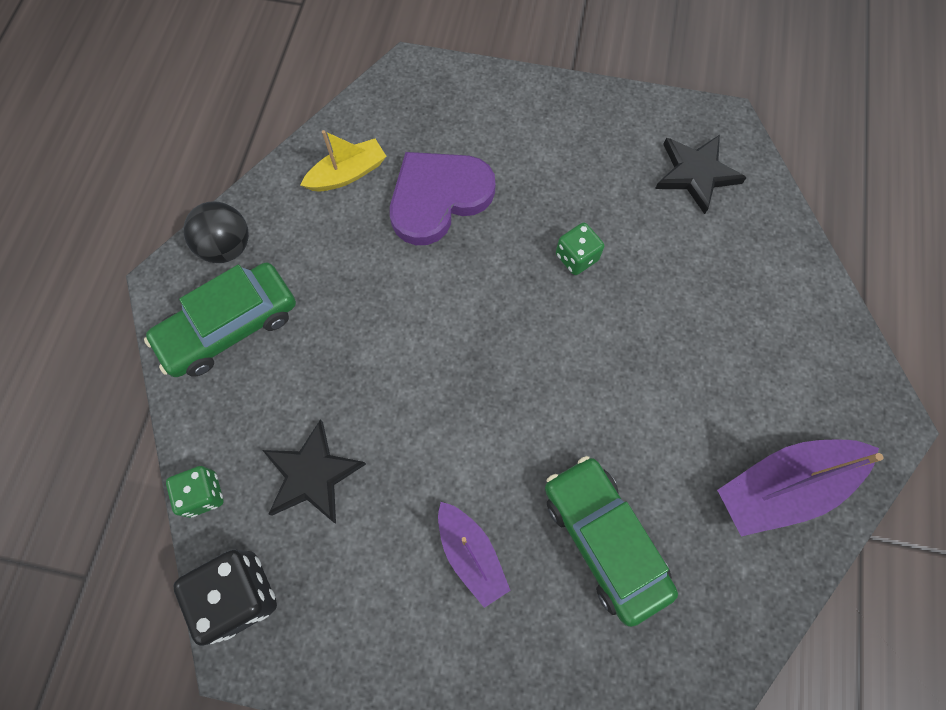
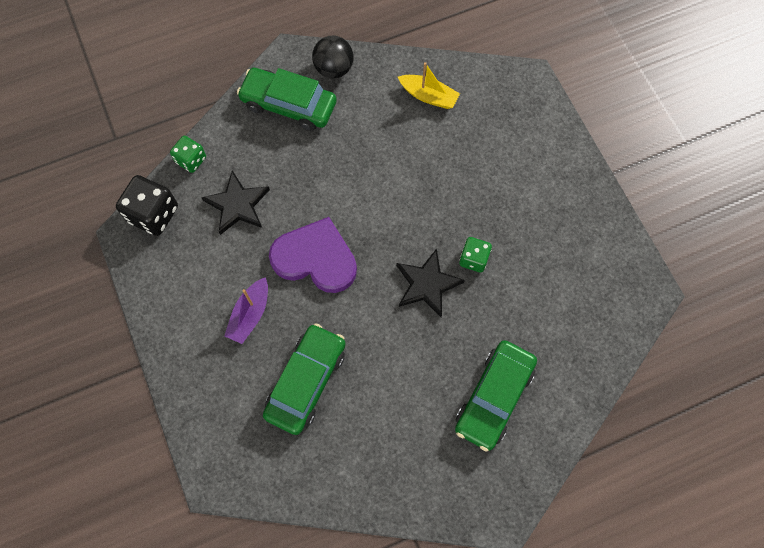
camera: 55 degrees right, 0 degrees up
purple heart [390,152,496,245] -> purple heart moved to [269,217,357,293]
black star [655,135,747,214] -> black star moved to [396,249,465,317]
purple boat [717,440,883,536] -> none
none -> green car [455,340,537,452]

